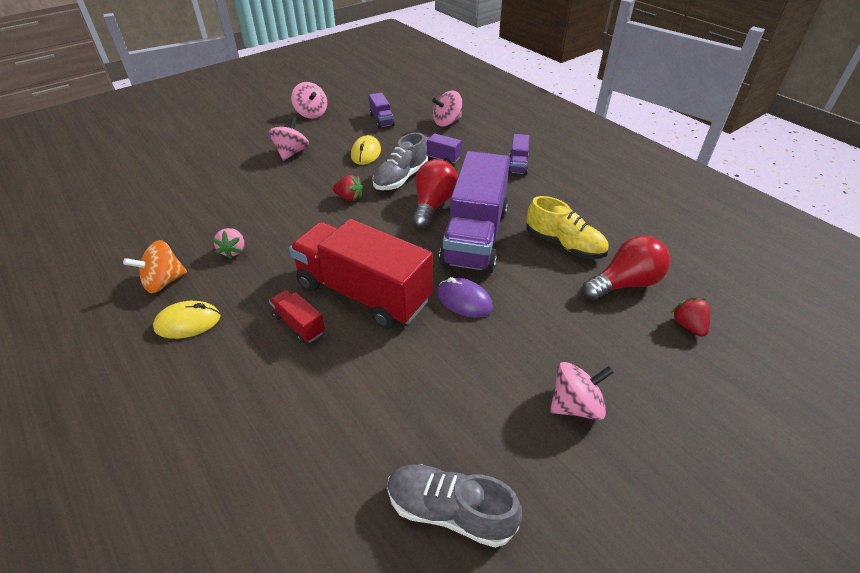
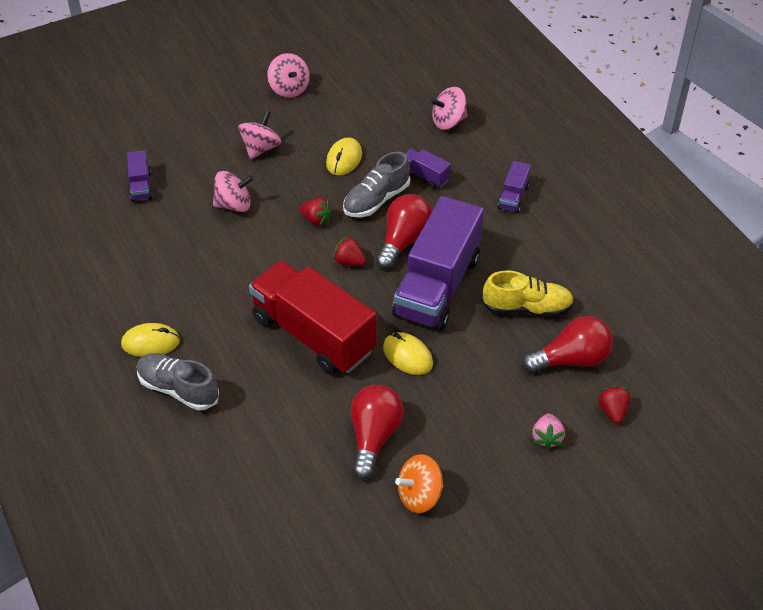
camera: 10 degrees right, 5 degrees up
orange spinning top [123,240,187,293] -> orange spinning top moved to [395,454,443,513]
pink strawberry [212,228,244,259] -> pink strawberry moved to [532,414,565,450]
red truck [269,290,325,343] -> none
purple truck [369,93,395,129] -> purple truck moved to [127,150,153,202]
grey shoe [387,464,522,548] -> grey shoe moved to [137,353,219,411]
purple mouse [437,277,493,318] -> yellow mouse [383,332,433,375]
yellow shoe [526,196,609,259] -> yellow shoe turned 45 degrees counterclockwise [482,270,574,317]
pink spinning top [550,362,614,420] -> pink spinning top moved to [213,171,253,212]
none -> red strawberry [333,235,366,266]
none -> red light bulb [351,385,404,480]

